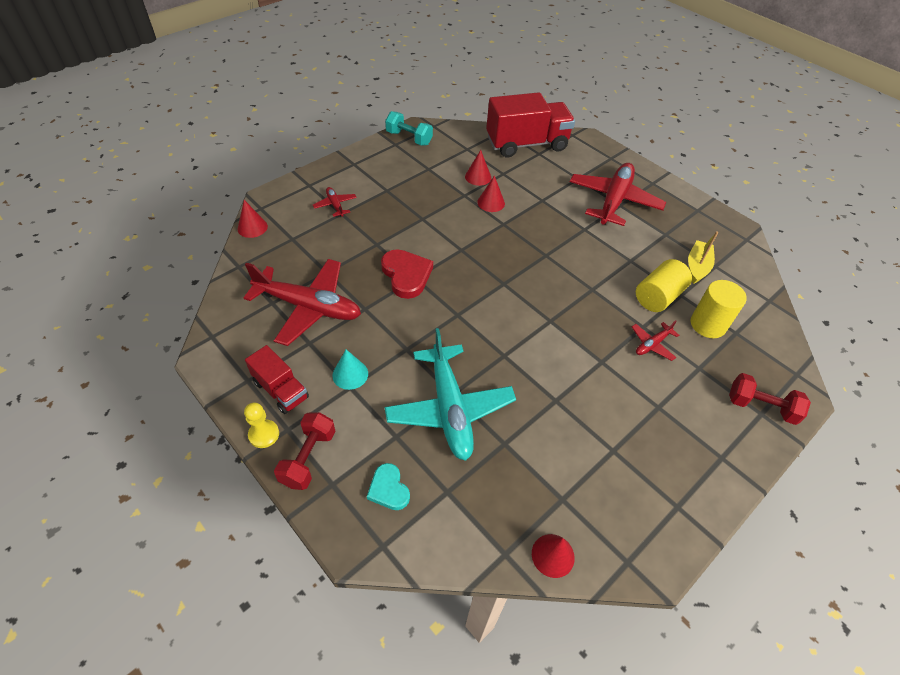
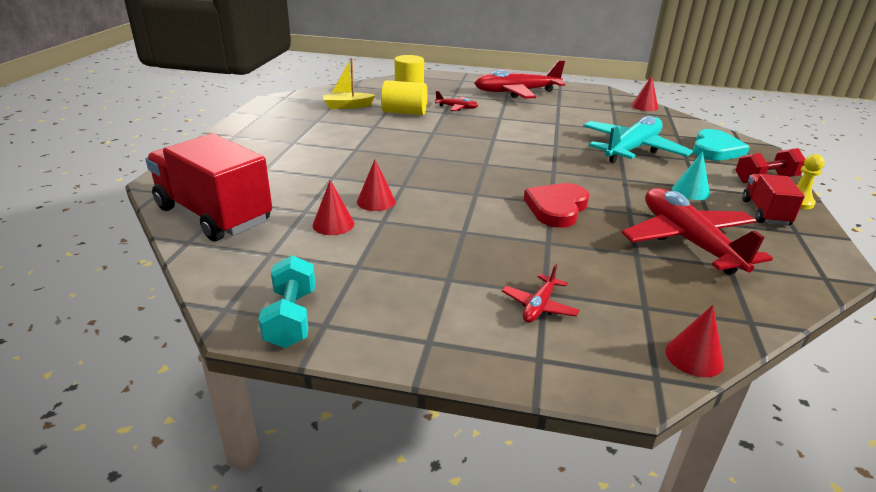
camera: 125 degrees left, 20 degrees down
turquoise heart [367,463,410,510] -> turquoise heart [693,129,750,161], size x1.61
red plane [570,163,666,226] -> red plane moved to [474,60,565,99]
red dumbbell [729,373,811,425] -> none

